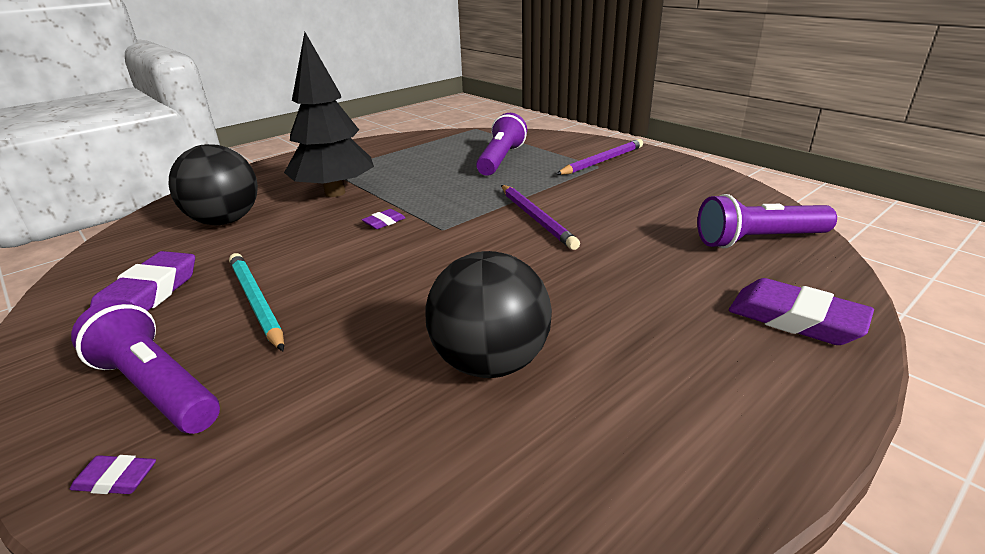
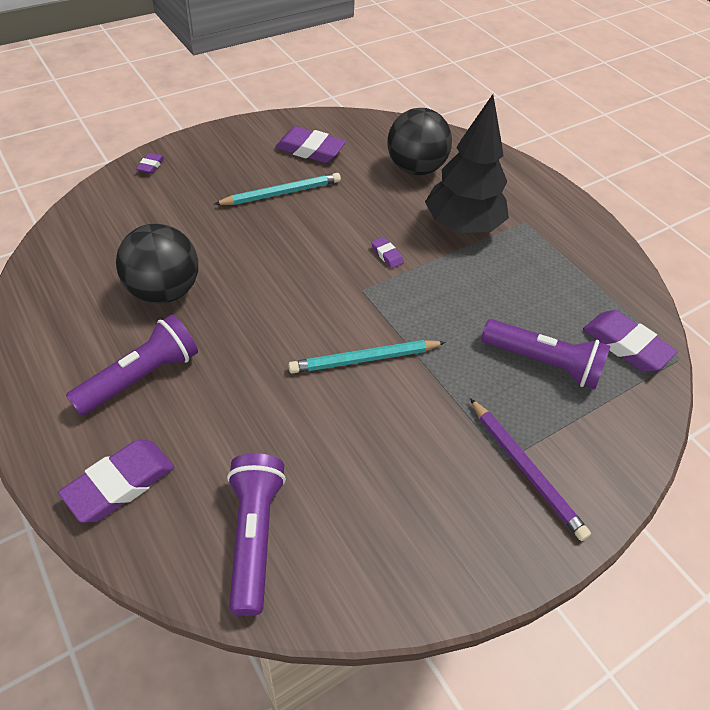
camera: 95 degrees right, 20 degrees up
purple flashlight [71,300,220,434] -> purple flashlight moved to [66,315,198,416]
purple pencil [501,185,580,250] -> turquoise pencil [288,340,446,374]
none -> purple eraser [583,310,678,372]

